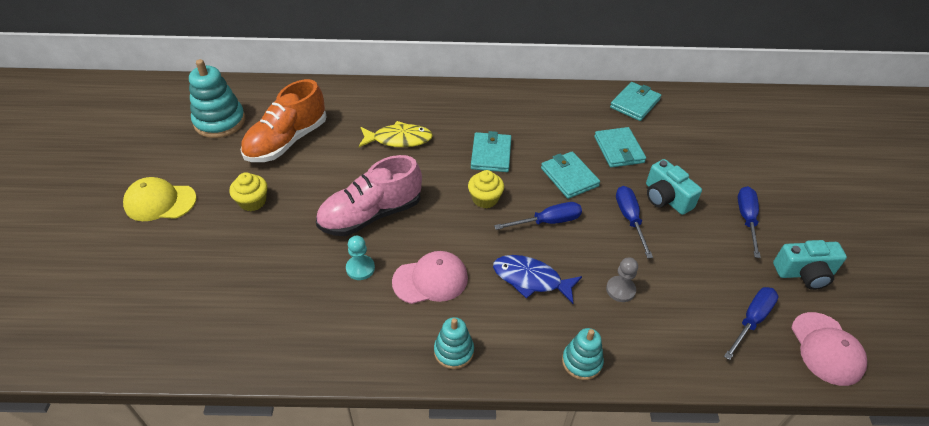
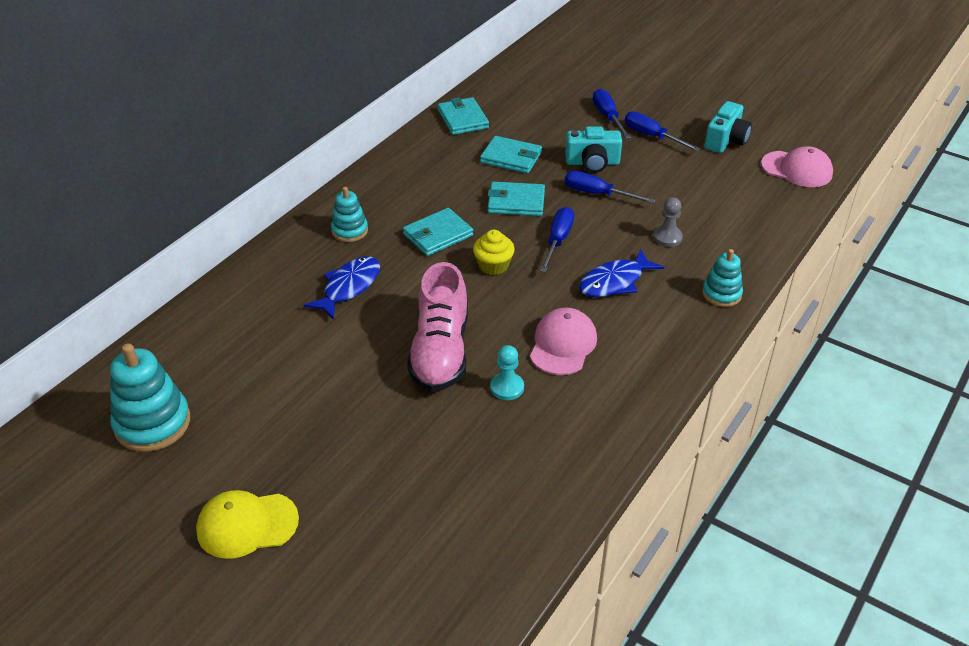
camera: 55 degrees left, 5 degrees down
yellow cap [123,177,197,221] -> yellow cap turned 45 degrees clockwise [196,490,299,559]
yellow cupcake [229,172,267,211] -> none
orange shoe [241,79,327,162] -> none
yellow fish [359,121,433,147] -> blue fish [304,256,380,320]
turquoise stacking toy [434,317,474,369] -> turquoise stacking toy moved to [331,187,368,242]
turquoise wallet [471,131,511,172] -> turquoise wallet turned 75 degrees counterclockwise [403,208,473,256]
blue screwdriver [724,287,778,360] -> blue screwdriver moved to [593,89,631,139]

